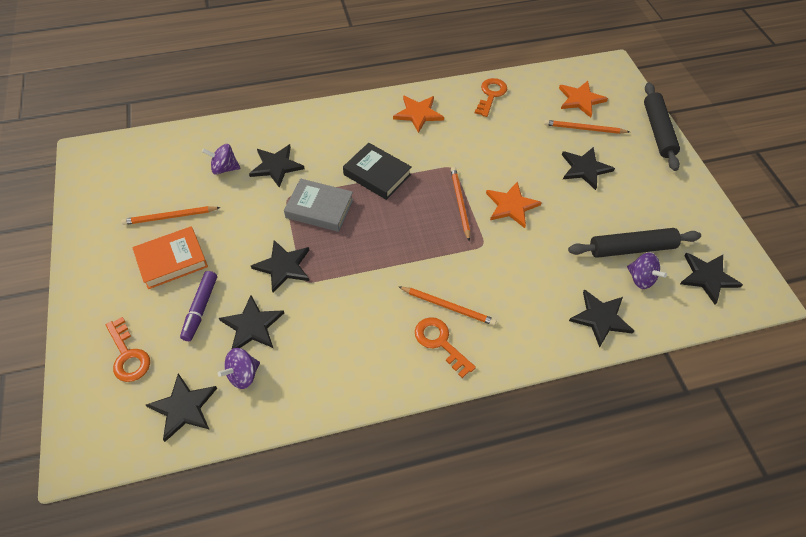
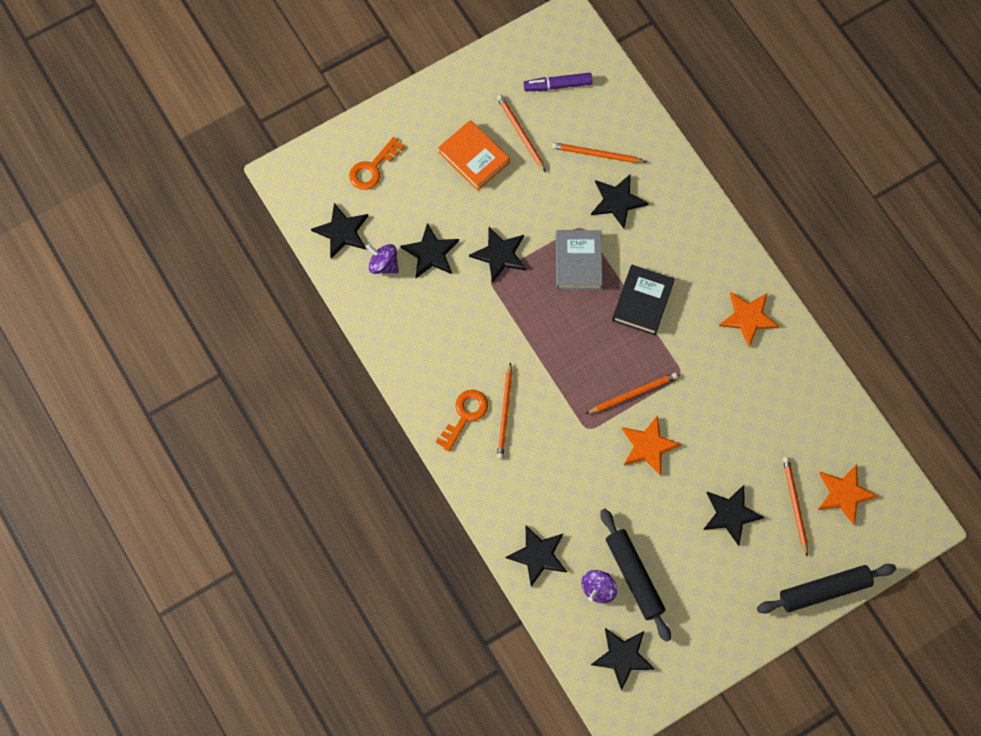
camera: 75 degrees right, 15 degrees up
purple marker [180,271,217,341] -> purple marker moved to [524,73,592,91]
purple spinning top [202,144,241,175] -> orange pencil [552,142,647,163]
orange key [475,78,507,117] -> none

